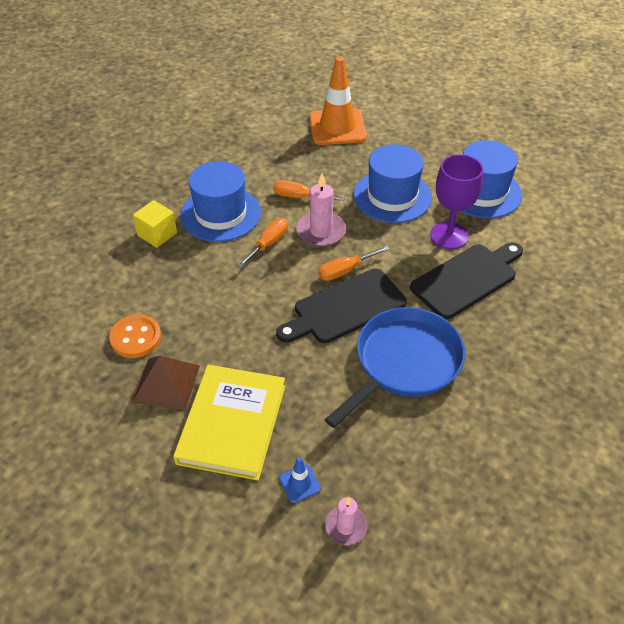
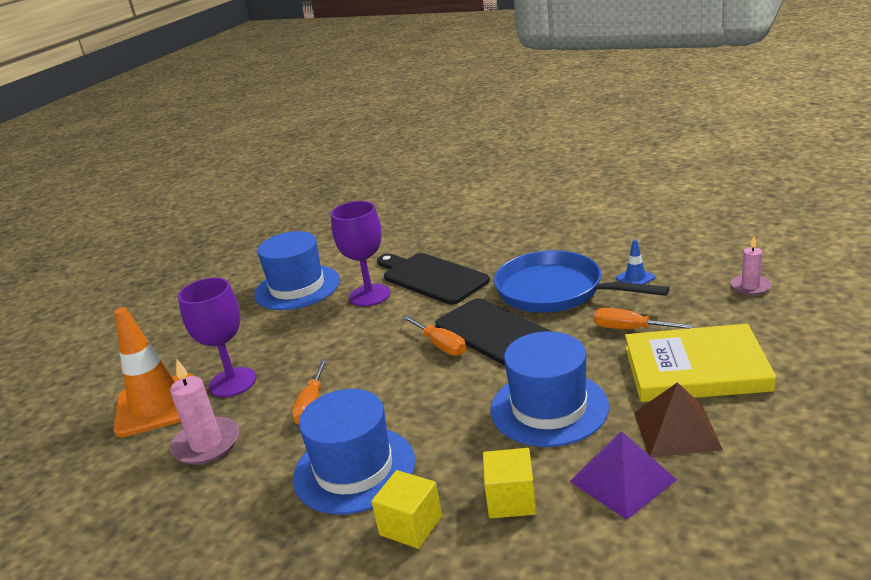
camera: 95 degrees left, 20 degrees down
orange button [109,315,161,358] -> purple pyramid [570,431,677,520]
orange screwdriver [238,218,288,268] -> orange screwdriver moved to [594,308,694,329]
blue traffic cone [279,457,321,503] -> blue traffic cone moved to [616,239,655,284]
pink candle [296,173,346,247] -> pink candle moved to [170,360,239,465]
blue hat [353,144,432,223] -> blue hat moved to [490,331,609,447]
none -> purple goblet [178,277,256,397]
none -> yellow cube [483,448,536,518]

